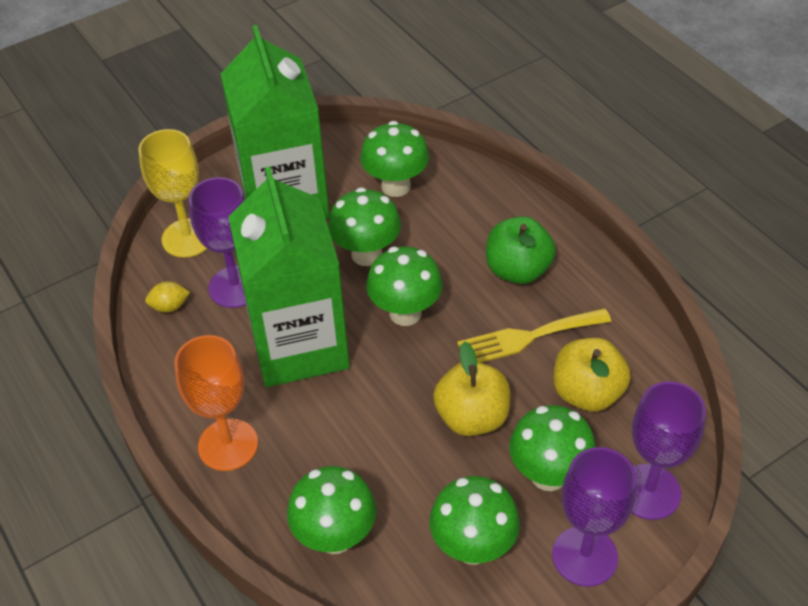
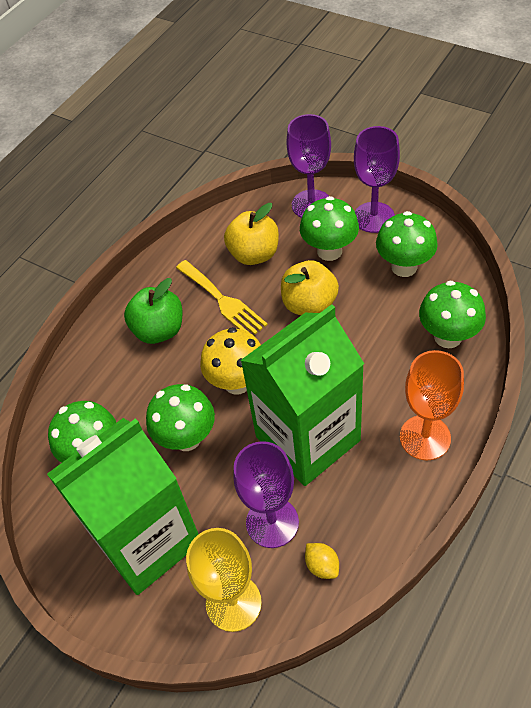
camera: 110 degrees left, 5 degrees up
green mushroom [366,247,443,326] -> yellow mushroom [200,327,261,394]

